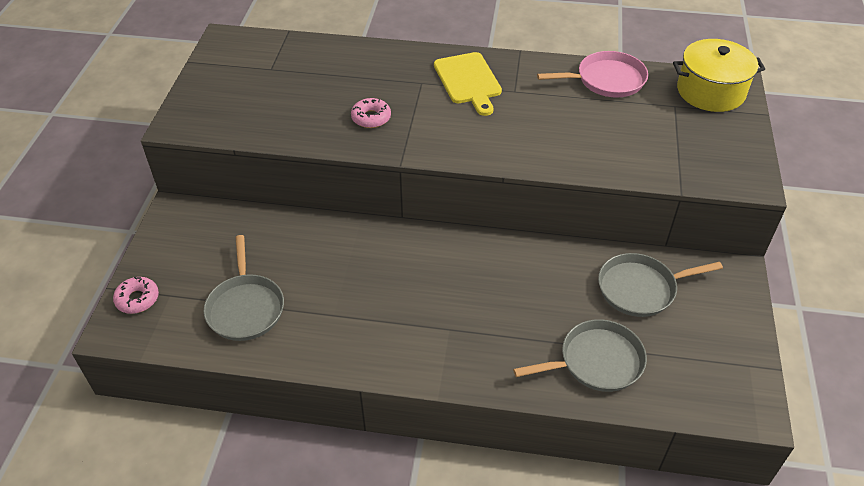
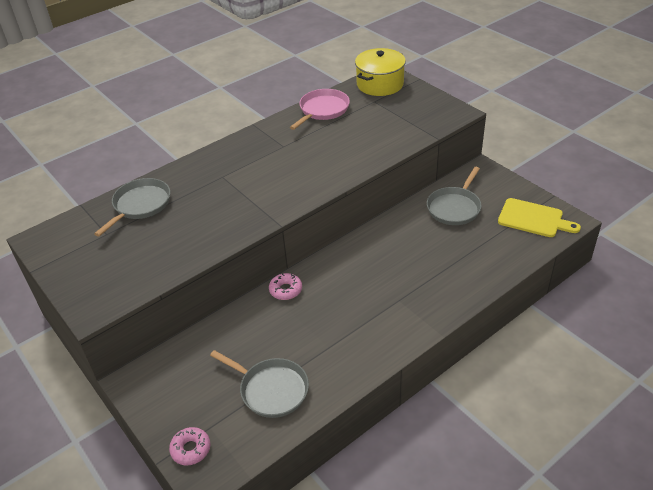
camera: 45 degrees left, 5 degrees down
pink donut [351,98,391,128] -> pink donut moved to [269,273,302,300]
yellow cutting board [434,52,502,116] -> yellow cutting board moved to [498,198,581,237]
grey pan [513,319,647,392] -> grey pan moved to [94,178,170,237]

